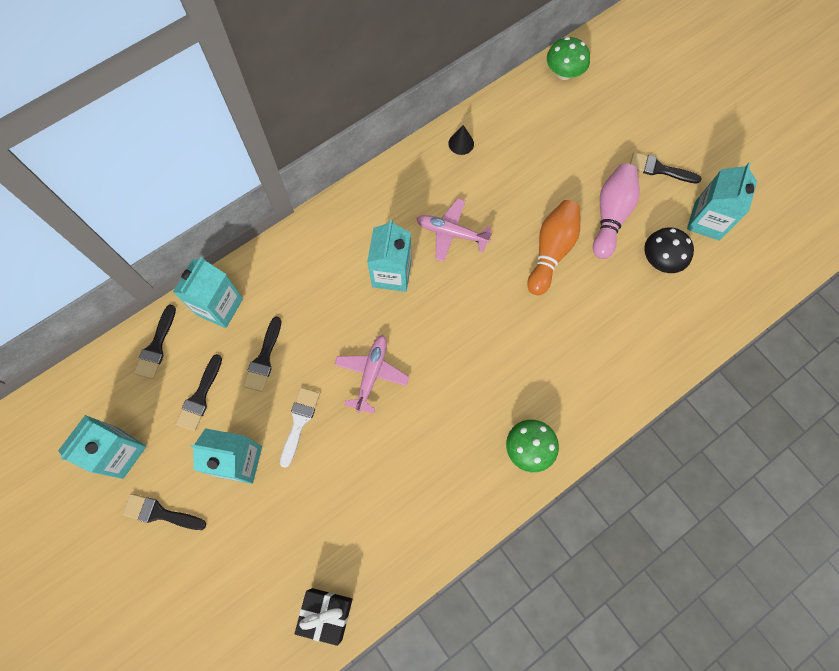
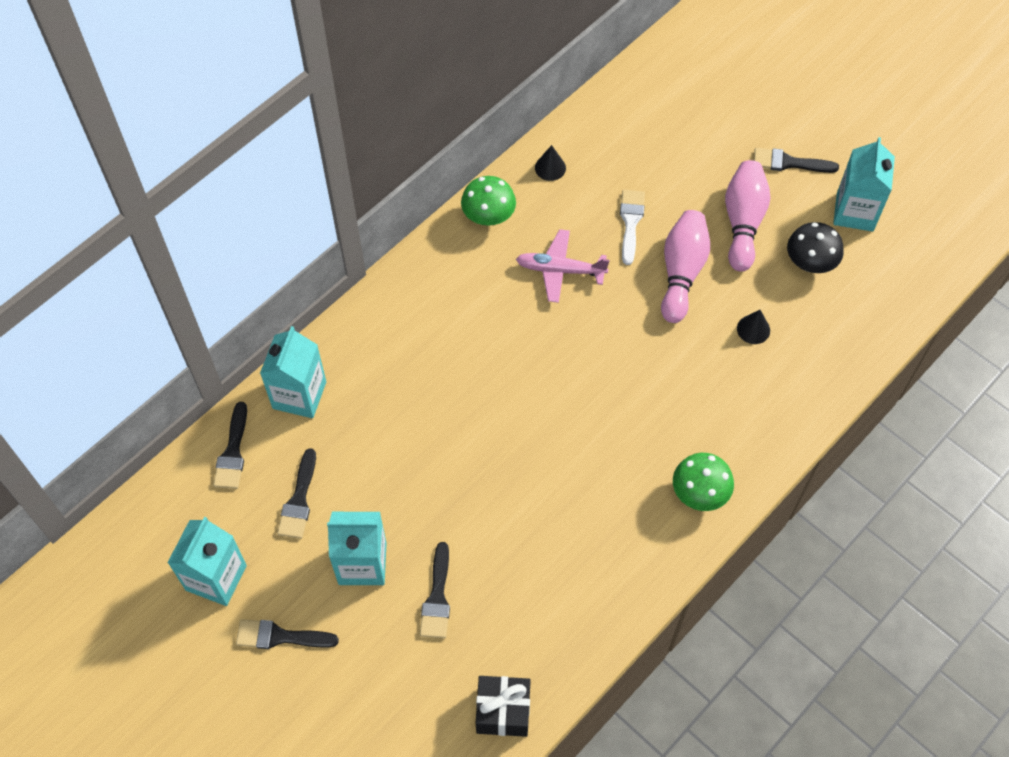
camera: 10 degrees left, 10 degrees down
black brush [243,317,281,392] -> black brush moved to [420,542,450,639]
white brush [280,387,320,468] -> white brush moved to [620,190,645,265]
pink plane [334,335,409,414] -> none
turquoise carton [367,219,412,292] -> none
orange bowling pin [527,200,580,295] -> pink bowling pin [661,210,710,323]
green mushroom [547,37,590,80] -> green mushroom moved to [461,176,516,226]
none -> black cone [737,310,770,344]

